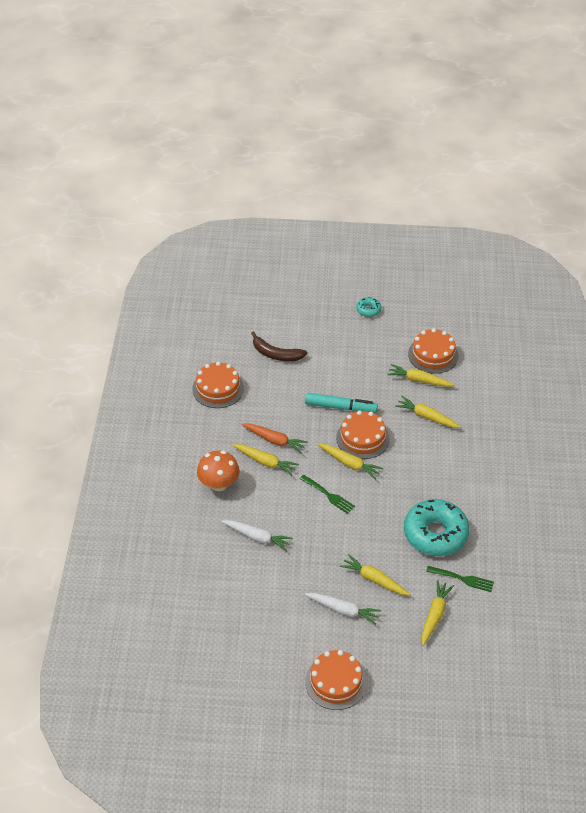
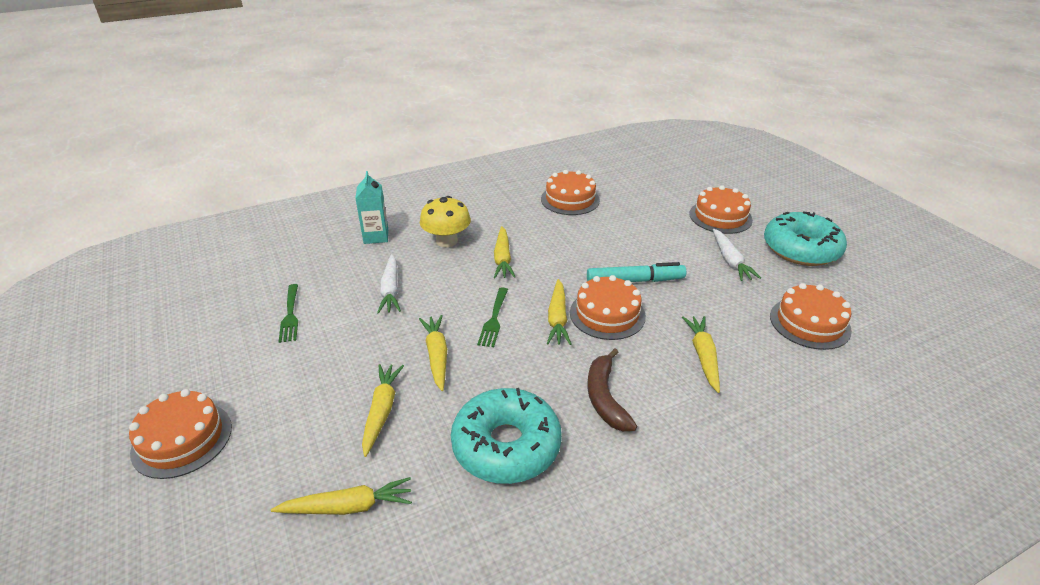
camera: 60 degrees right, 10 degrees down
orange mushroom [197,451,240,491] -> yellow mushroom [420,196,471,247]
orange carrot [241,423,308,453] -> none
brown banana [251,331,307,361] -> brown banana moved to [588,348,637,431]
turquoise marker [305,393,378,413] -> turquoise marker turned 75 degrees counterclockwise [587,262,686,282]
white carrot [305,593,381,625] -> white carrot moved to [713,229,761,281]
turquoise donut [356,297,382,317] -> turquoise donut [764,212,847,266], size x2.24
yellow carrot [387,364,455,387] -> yellow carrot moved to [419,315,447,391]
green fork [426,566,494,592] -> green fork moved to [278,284,298,343]
none -> turquoise carton [355,171,388,244]
none -> orange cake [689,185,753,234]

